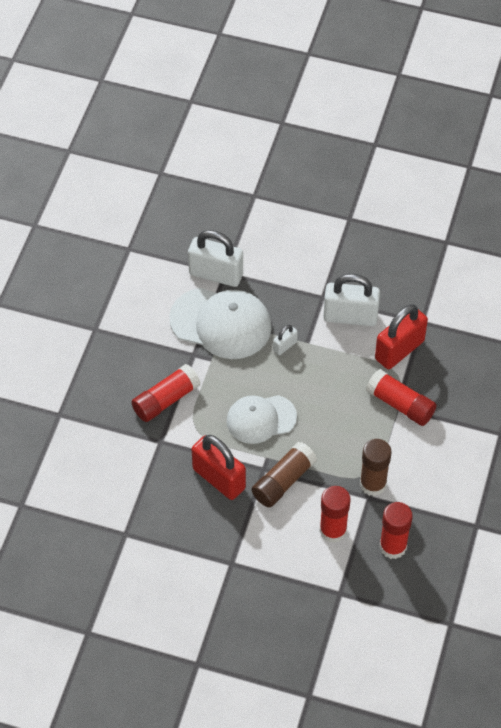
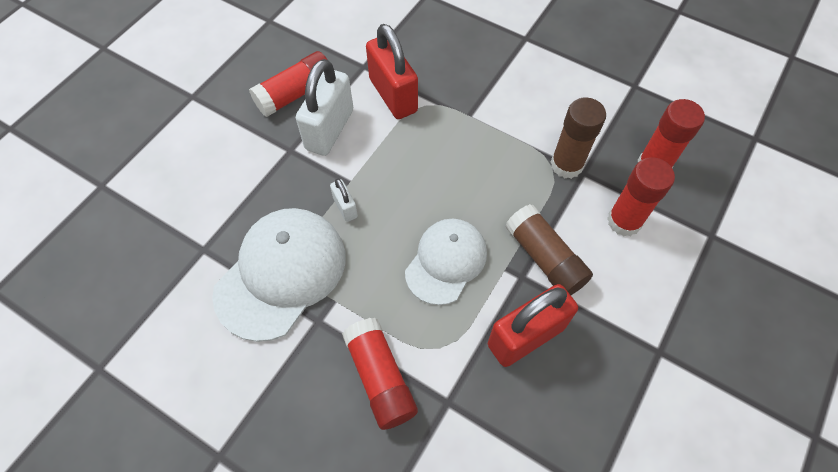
camera: 75 degrees left, 5 degrees up
white padlock [188,230,243,287] -> none
white cap [227,395,297,444] -> white cap turned 150 degrees counterclockwise [405,219,487,305]
red glue stick [366,369,437,426] -> red glue stick moved to [249,51,328,117]

